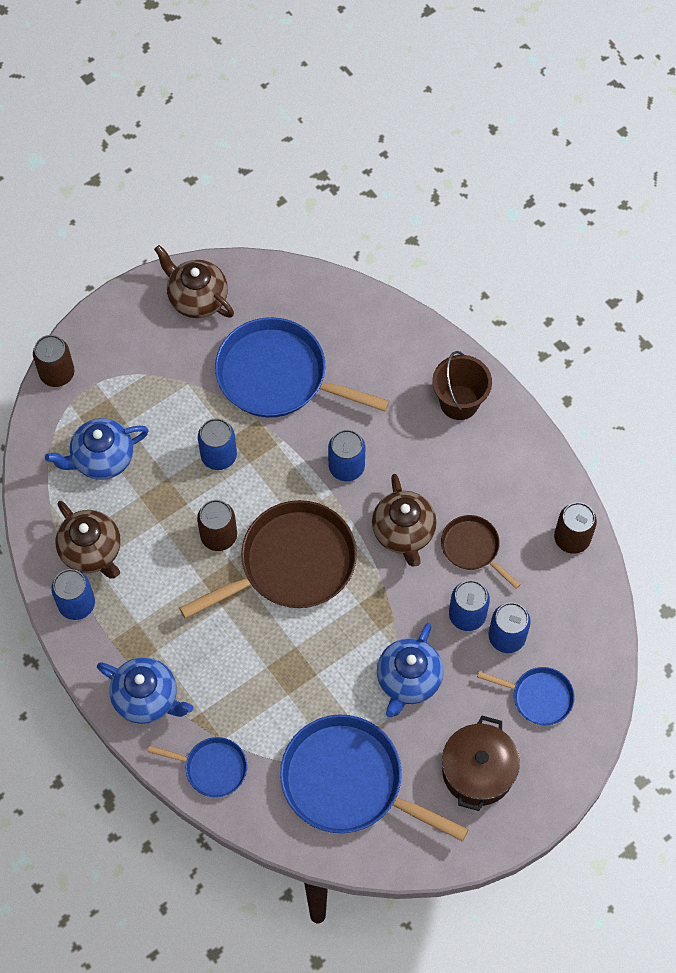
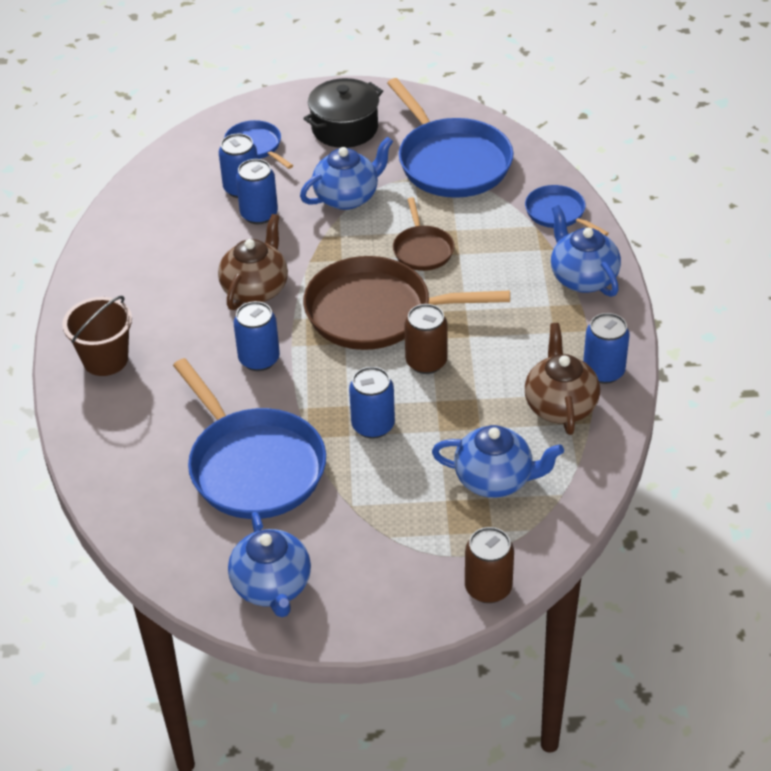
camera: 145 degrees left, 20 degrees down
brown teapot [154,245,234,318] -> blue teapot [228,512,311,617]
brown pan [441,515,521,589] -> brown pan moved to [393,197,455,271]
brown pot [442,716,520,811] -> black pot [303,78,383,148]
brown can [554,502,597,554] -> none

